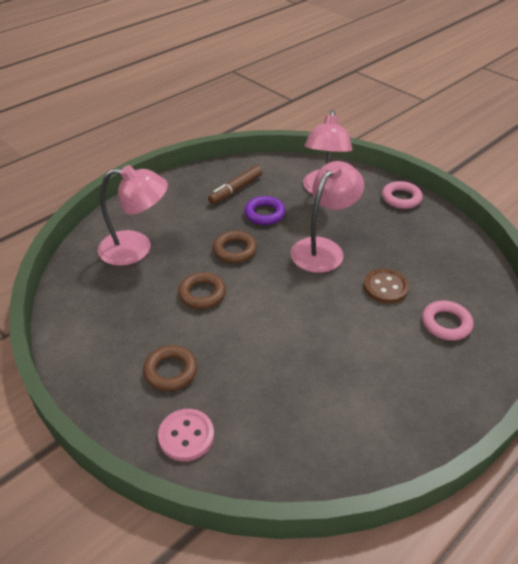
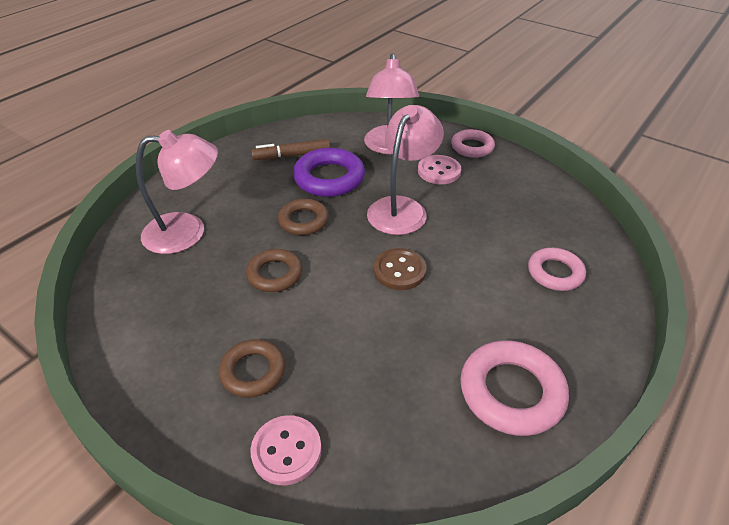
camera: 10 degrees left, 0 degrees up
brown marker [208,165,262,204] -> brown marker turned 45 degrees clockwise [251,139,330,160]
purple ring [244,196,286,225] -> purple ring [293,148,365,197], size x1.54
brown button [364,268,409,304] -> brown button moved to [374,248,427,290]
none -> pink button [418,155,461,184]
none -> pink ring [460,340,569,436]

